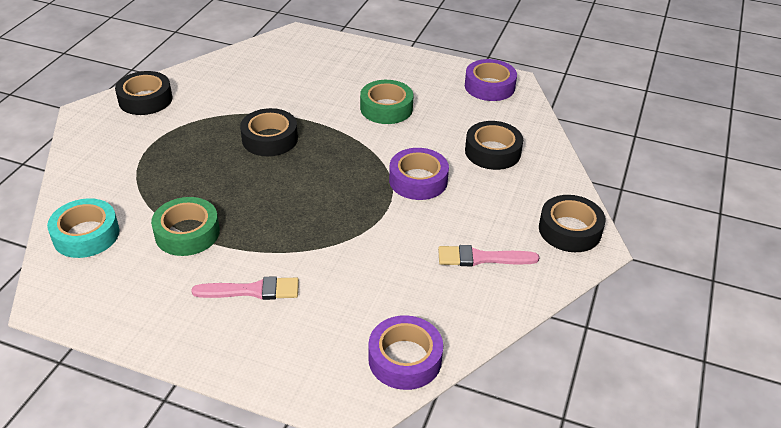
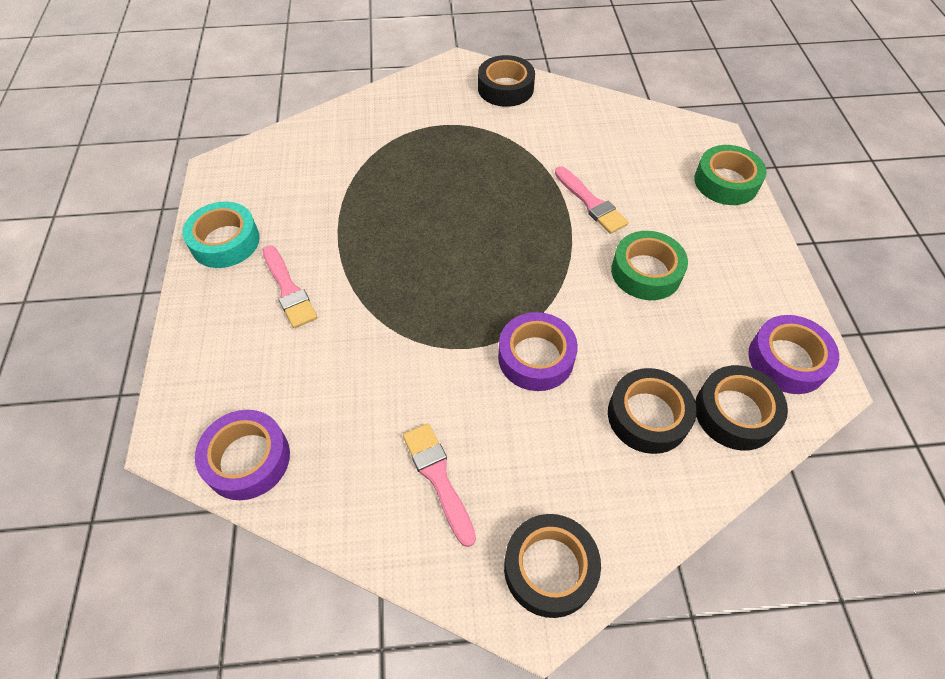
camera: 65 degrees right, 15 degrees up
turquoise tape [47,198,119,258] -> turquoise tape moved to [183,202,260,268]
green tape [151,197,220,256] -> green tape moved to [694,145,767,205]
black tape [240,108,298,156] -> black tape moved to [695,365,788,450]
none -> pink brush [555,166,629,234]

